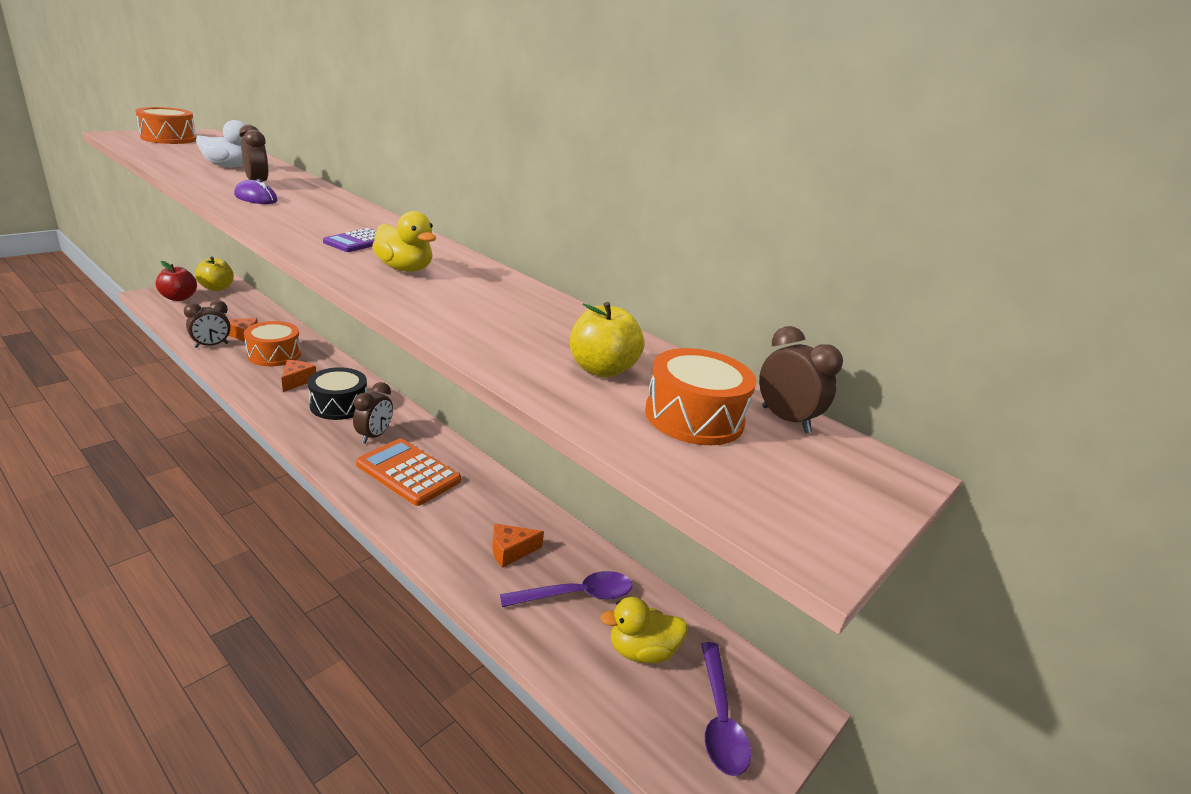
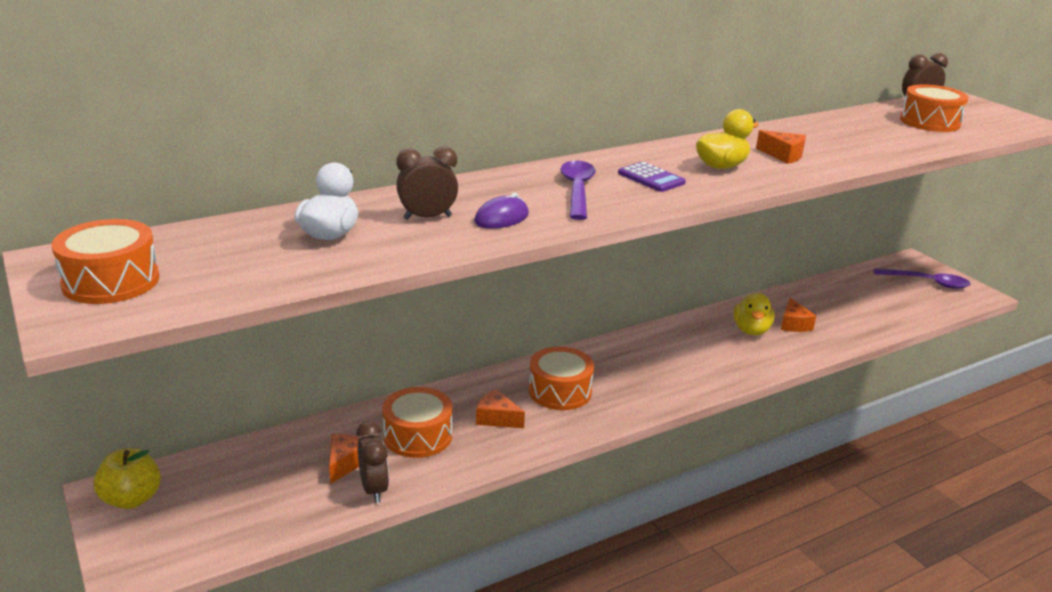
camera: 70 degrees left, 0 degrees up
red apple [156,261,197,301] -> none
black drum [308,367,367,420] -> orange drum [529,347,594,410]
brown clock [353,382,393,444] -> none
orange calculator [356,438,461,506] -> none
purple spoon [500,571,632,607] -> purple spoon moved to [560,161,596,220]
yellow apple [570,302,644,378] -> none
yellow duck [600,597,688,663] -> yellow duck moved to [733,293,774,335]
none -> orange cheese [756,130,806,164]

